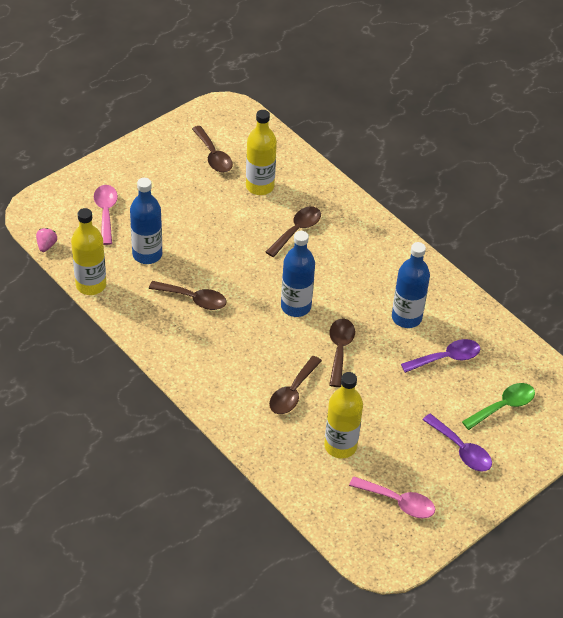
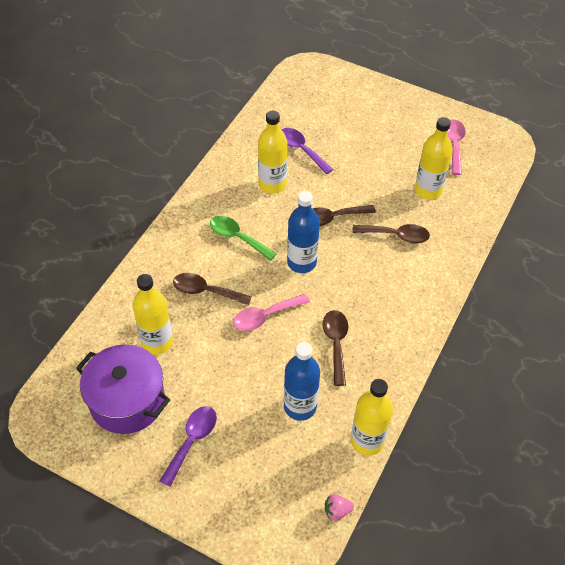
camera: 110 degrees left, 5 degrees up
pink spoon [94,185,118,245] -> pink spoon moved to [233,294,310,331]
brown spoon [192,126,233,173] -> purple pot [76,344,170,434]
blue bottle [392,242,430,328] -> yellow bottle [258,111,287,194]
purple spoon [423,414,492,472] -> purple spoon moved to [160,406,217,487]
green spoon [462,383,535,430] -> green spoon moved to [210,216,277,261]

